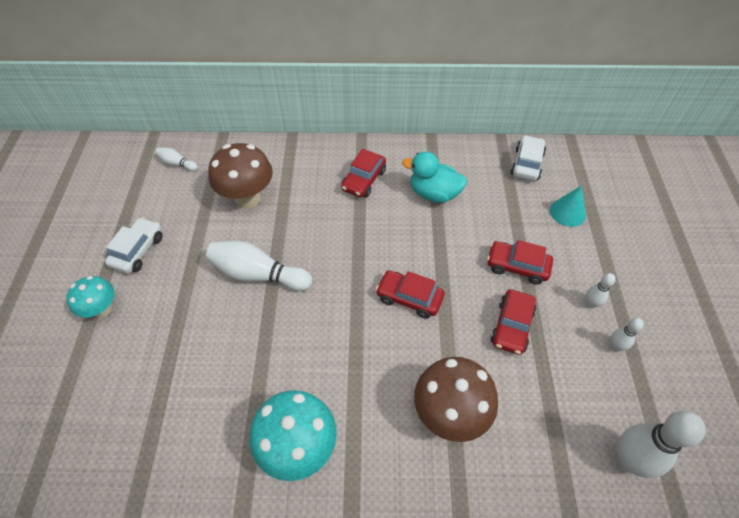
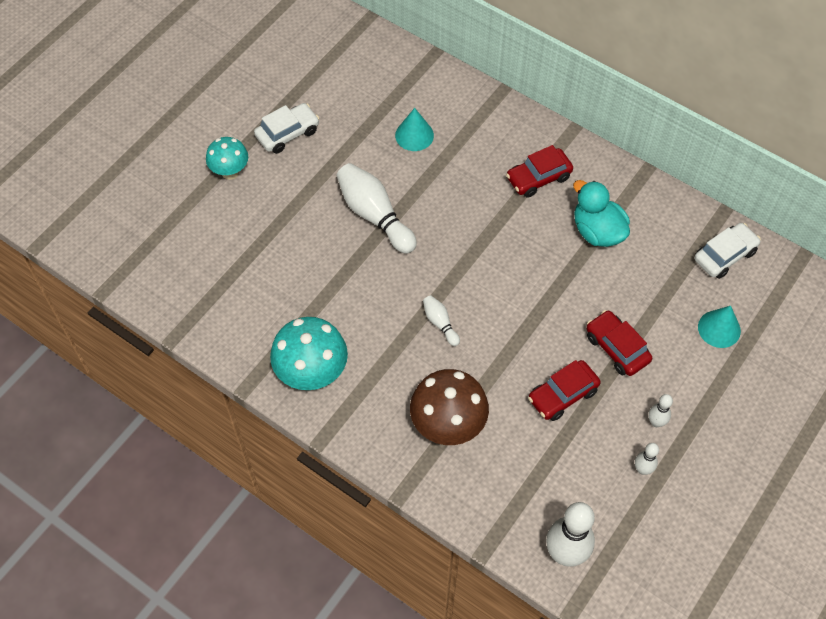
camera: 35 degrees right, 5 degrees up
white bowling pin [155,147,198,171] -> white bowling pin moved to [423,295,460,346]
brown mushroom [208,143,273,209] -> turquoise cone [395,108,434,151]
red car [376,270,445,319] -> none

